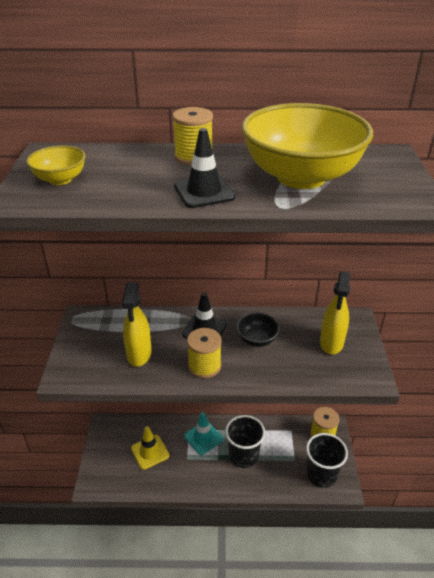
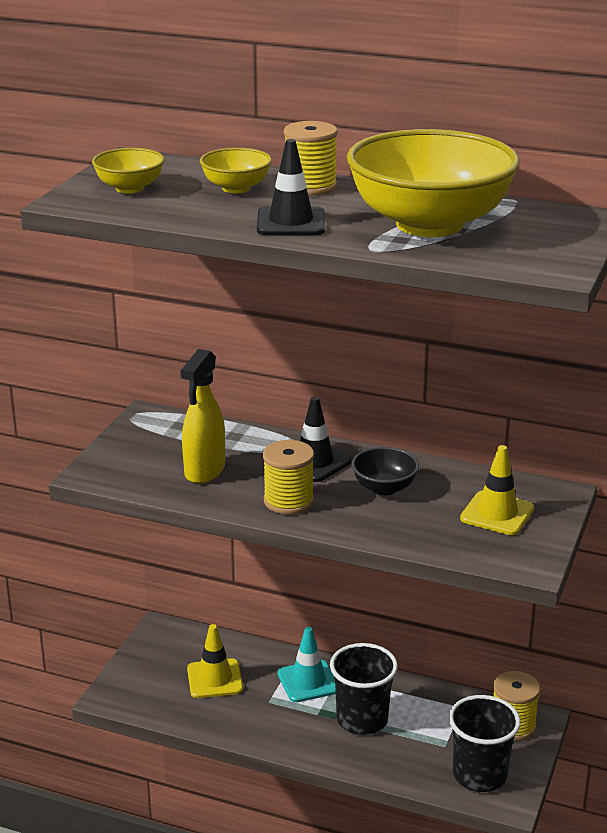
camera: 20 degrees right, 10 degrees down
yellow spray bottle [320,271,351,354] -> yellow traffic cone [460,445,534,535]
none -> yellow bowl [200,148,272,193]

